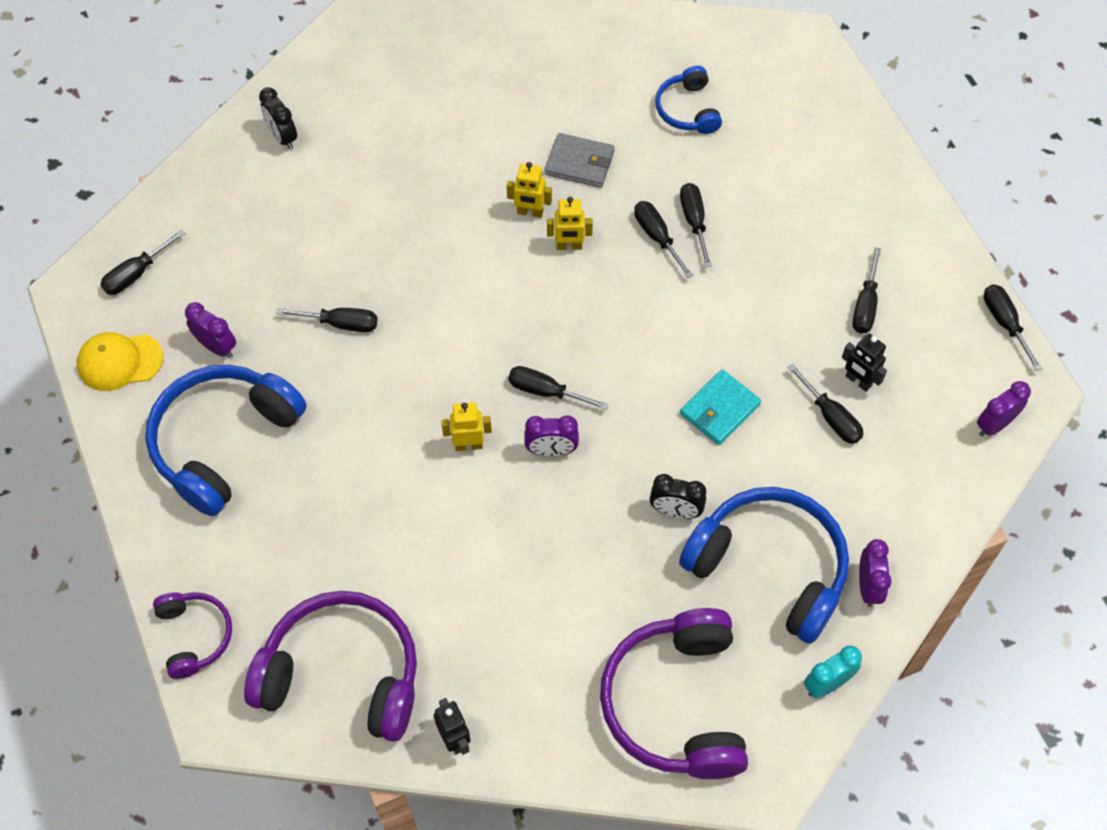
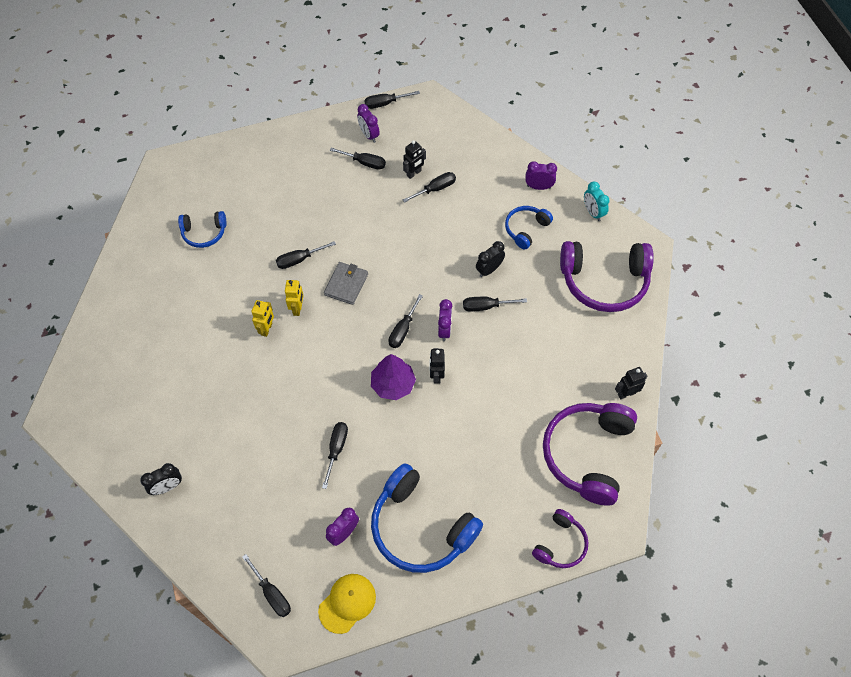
camera: 85 degrees left, 0 degrees up
yellow cap [77,332,163,391] -> yellow cap turned 135 degrees counterclockwise [318,574,376,634]
purple headphones [153,592,232,679] -> purple headphones turned 135 degrees clockwise [532,509,588,568]
yellow robot [442,402,492,451] -> black robot [430,348,445,383]
grey wallet [545,133,614,188] -> grey wallet moved to [324,262,368,305]
black clock [650,474,706,519] -> black clock turned 150 degrees counterclockwise [476,241,505,277]
blue headphones [679,487,849,644] -> blue headphones [505,206,553,249], size x0.53
black screwdriver [680,183,712,267] -> black screwdriver moved to [463,297,527,312]
turquoise wallet [680,369,761,445] -> none
purple clock [977,381,1031,437] -> purple clock moved to [357,104,380,143]
none -> purple tree [371,354,416,400]

